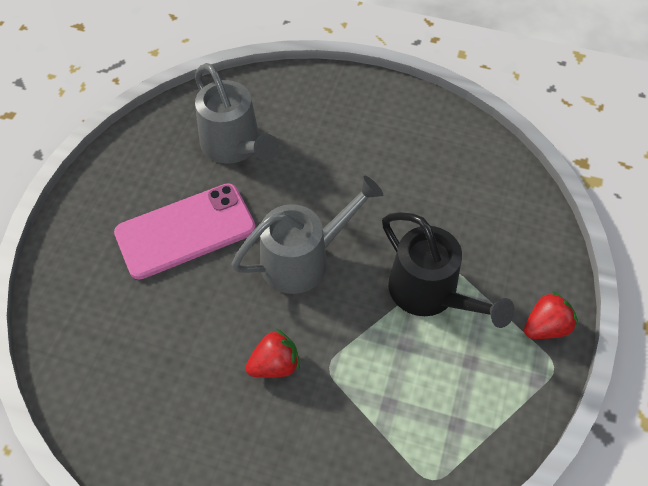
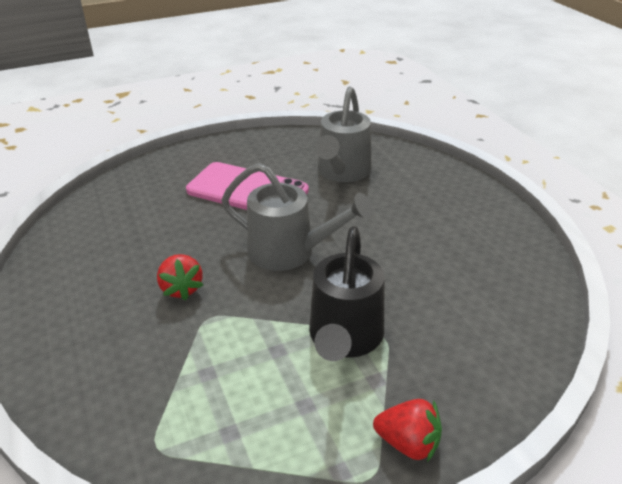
camera: 50 degrees right, 20 degrees down
red strawberry [245,329,300,378] -> red strawberry turned 45 degrees clockwise [157,254,203,300]

